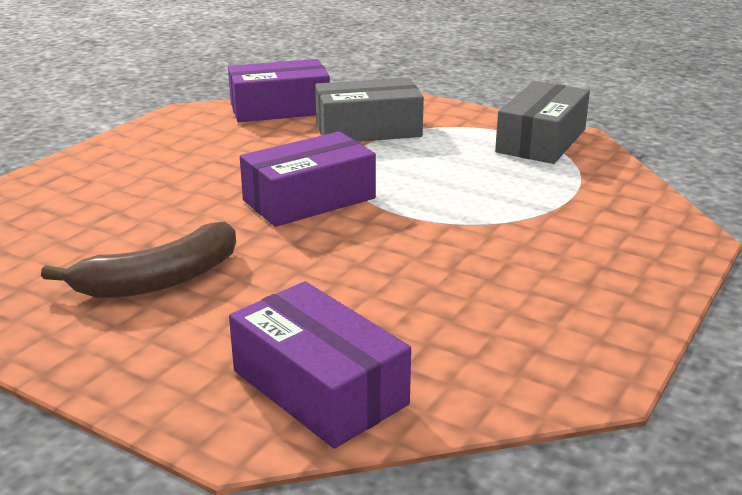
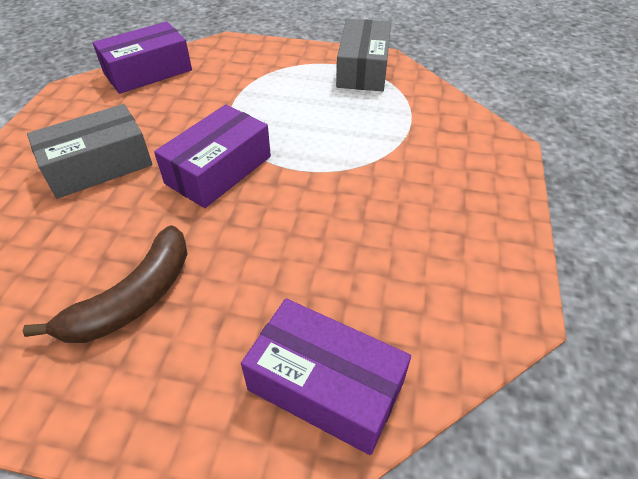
camera: 20 degrees left, 20 degrees up
grey box [315,78,424,142] -> grey box moved to [27,104,152,199]

